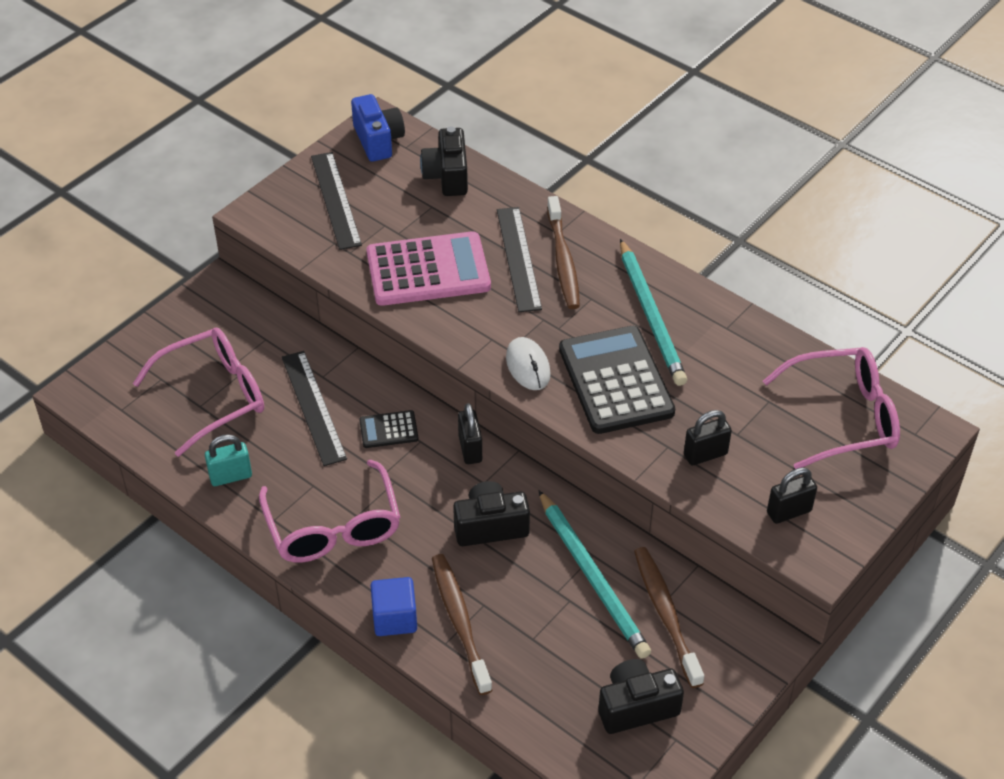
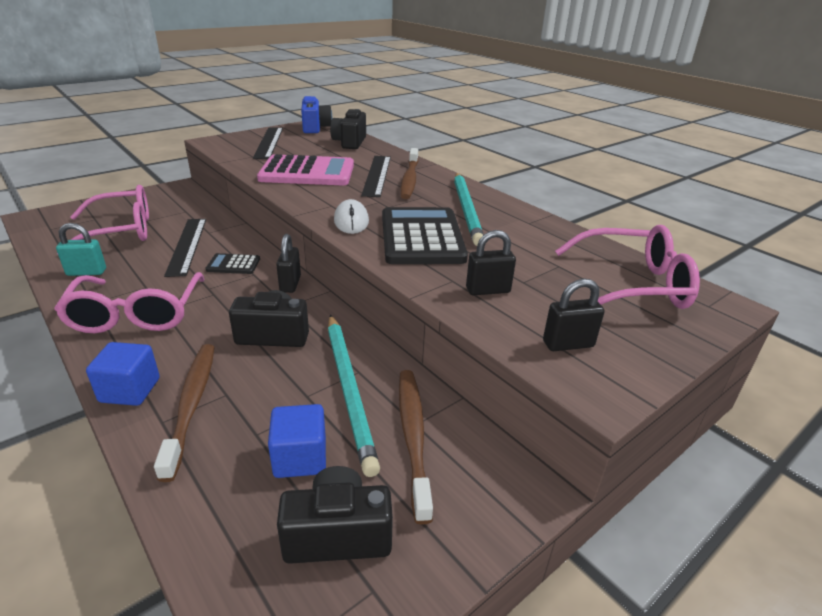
camera: 10 degrees right, 15 degrees down
none -> blue cube [268,404,326,478]

